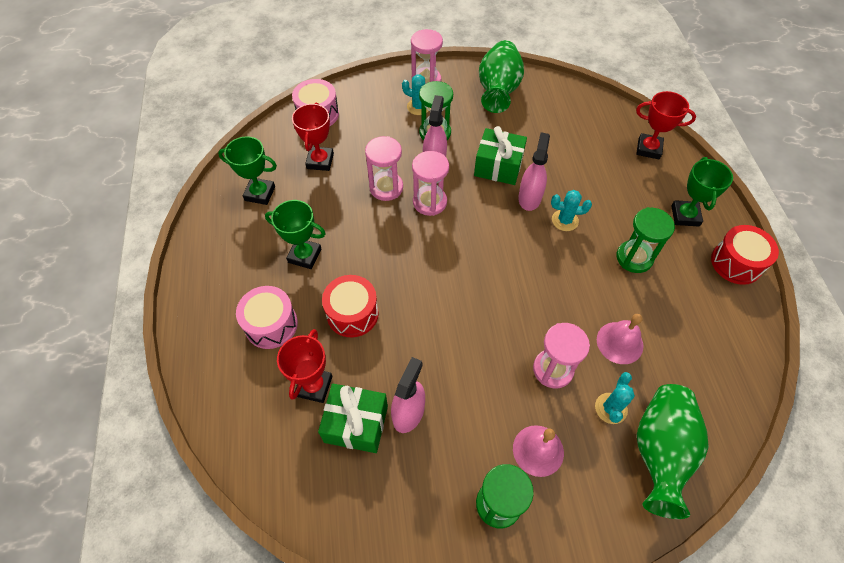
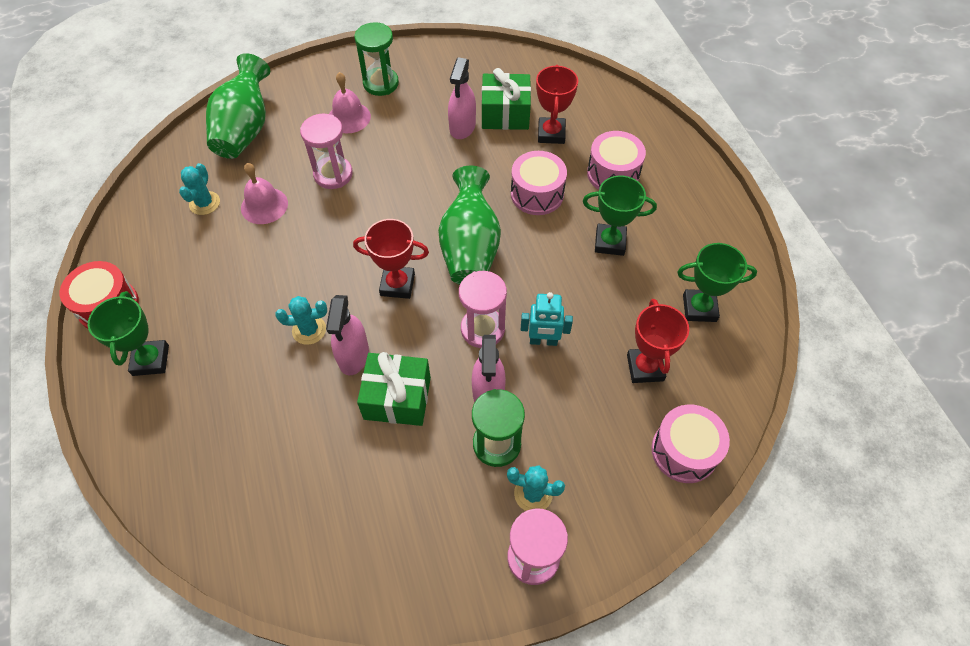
camera: 170 degrees right, 0 degrees up
red drum [322,275,379,337] -> pink drum [511,151,567,215]
pink hourglass [365,136,403,201] -> turquoise robot [521,292,573,346]
green vase [479,40,524,113] -> green vase moved to [438,166,501,285]
turquoise cactus [595,372,635,424] -> turquoise cactus moved to [179,163,220,215]
green hourglass [616,207,675,273] -> none
red trophy [636,91,696,159] -> red trophy moved to [353,219,429,299]

